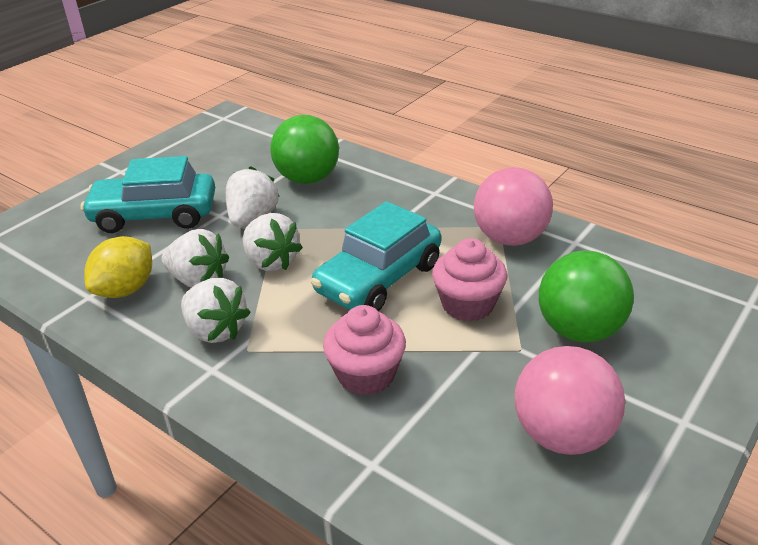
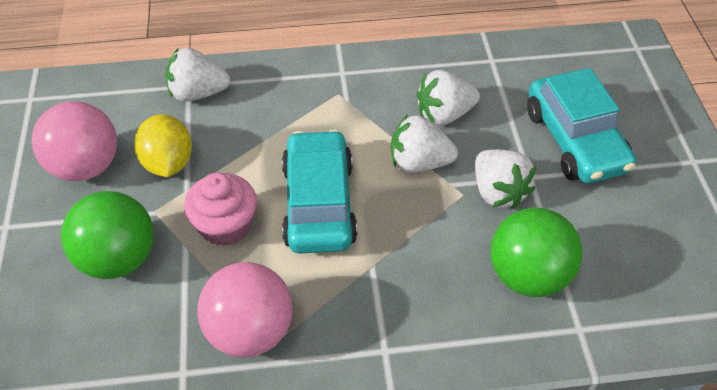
camera: 135 degrees right, 15 degrees up
turquoise car [81,156,215,233] -> turquoise car turned 120 degrees clockwise [527,68,636,183]
yellow lemon [84,236,152,298] -> yellow lemon moved to [134,114,192,177]
white strawberry [181,278,251,343] -> white strawberry moved to [165,48,230,102]
pink cupcake [323,305,406,396] -> none

